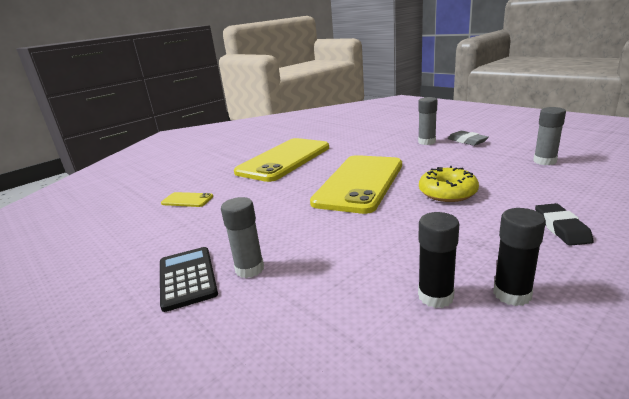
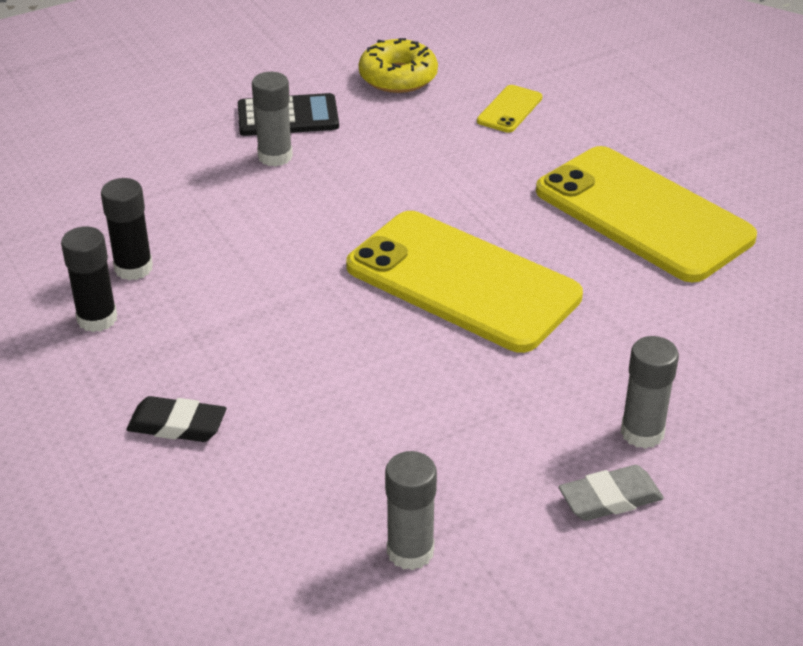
camera: 100 degrees right, 15 degrees up
yellow donut [419,166,479,202] -> yellow donut moved to [359,38,438,93]

